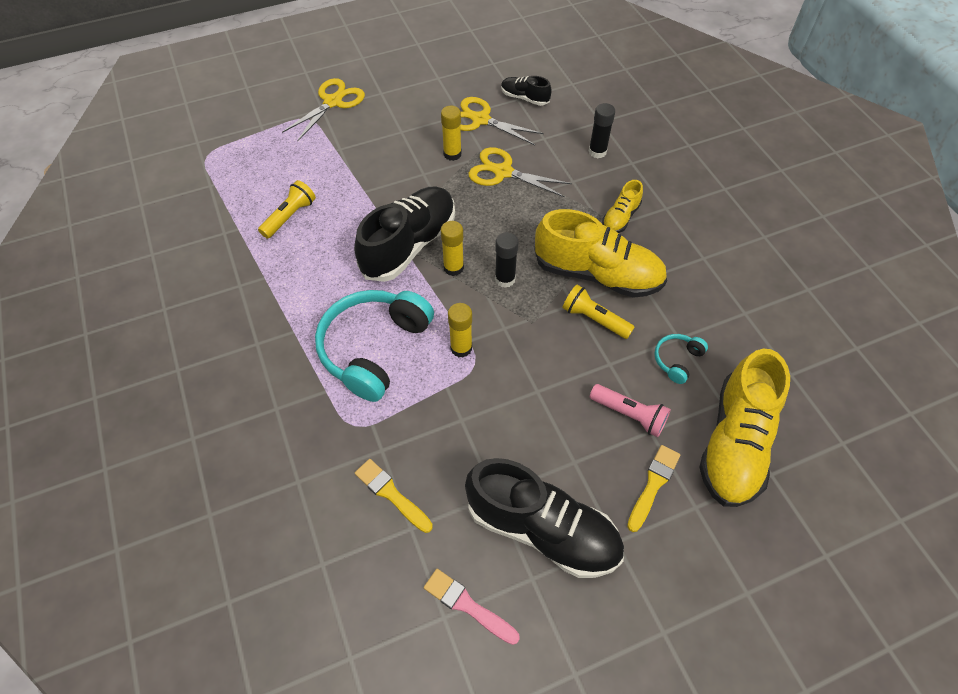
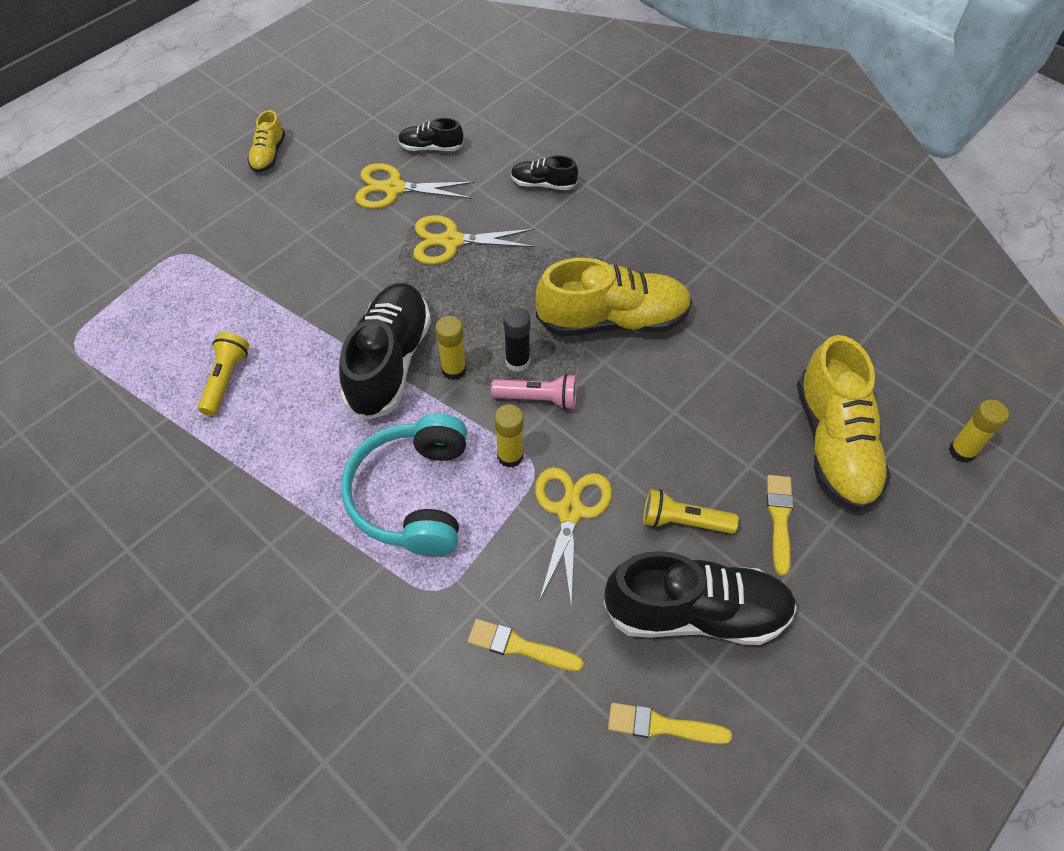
camera: 25 degrees left, 0 degrees up
yellow scissors [282,78,365,142] -> yellow scissors moved to [535,467,612,603]
pink brush [424,569,520,645] -> yellow brush [608,703,732,744]
yellow glue stick [441,106,462,161] -> yellow glue stick moved to [949,400,1009,463]
yellow flashlight [562,285,635,339] -> yellow flashlight moved to [643,489,739,534]
black glue stick [588,103,615,158] -> black shoe [511,155,578,190]
pink flashlight [590,384,671,437] -> pink flashlight moved to [491,374,577,410]
yellow shoe [602,180,643,233] -> yellow shoe moved to [247,110,285,173]
turquoise headphones [654,334,708,384] -> none

